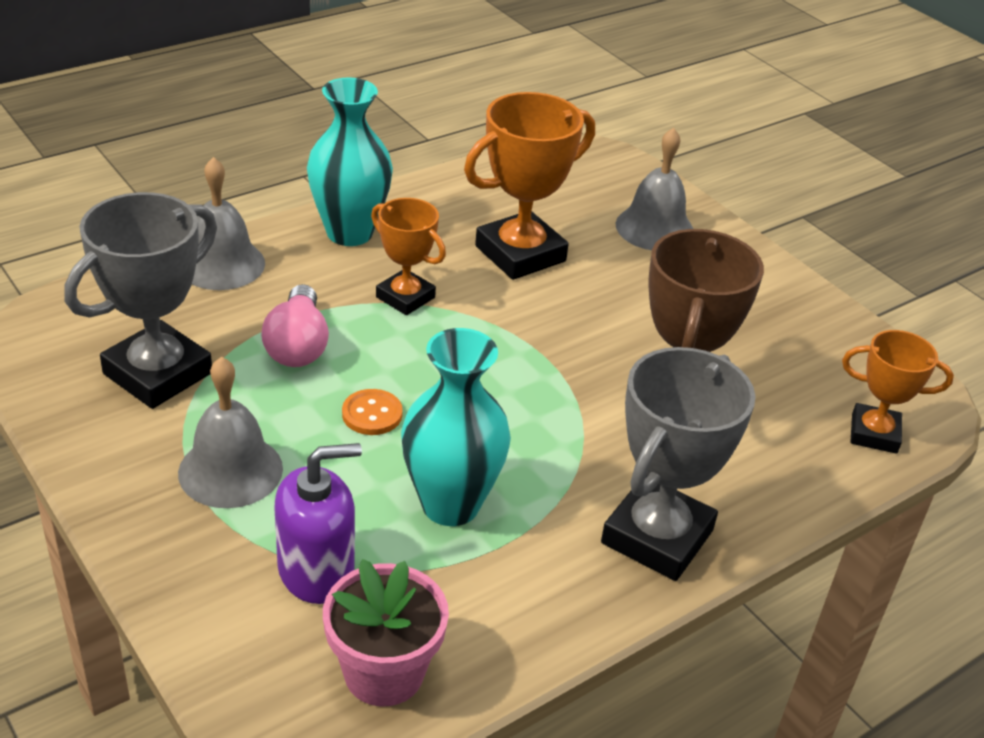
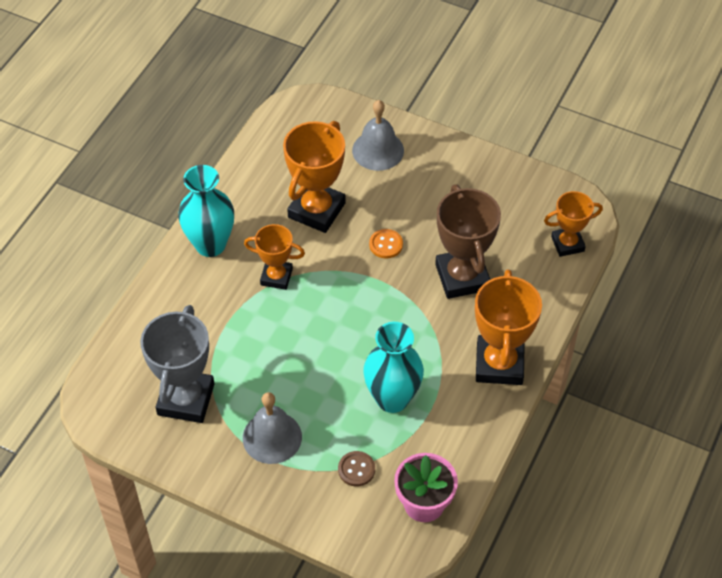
camera: 25 degrees left, 15 degrees up
grey bell [192,157,265,290] -> none
pink light bulb [261,284,329,367] -> none
purple soap dispenser [274,443,362,604] -> brown button [338,451,375,487]
orange button [342,389,403,435] -> orange button moved to [369,229,403,258]
grey trophy [601,347,756,581] -> orange trophy [475,269,542,385]

